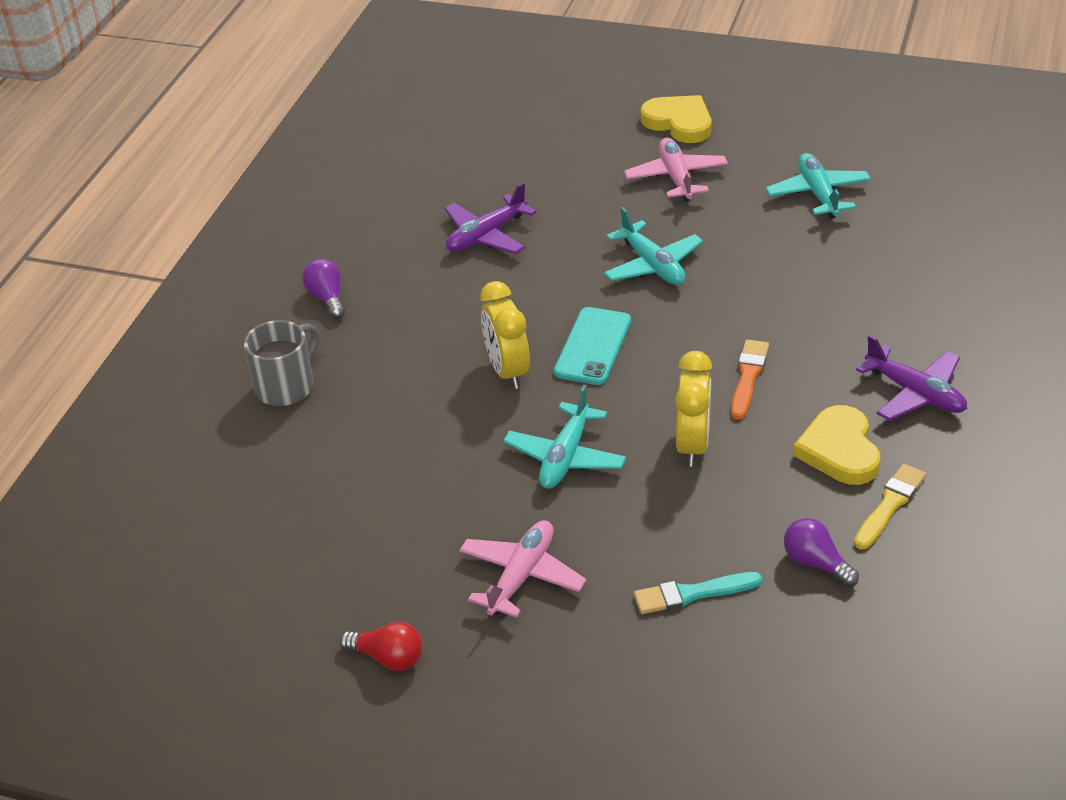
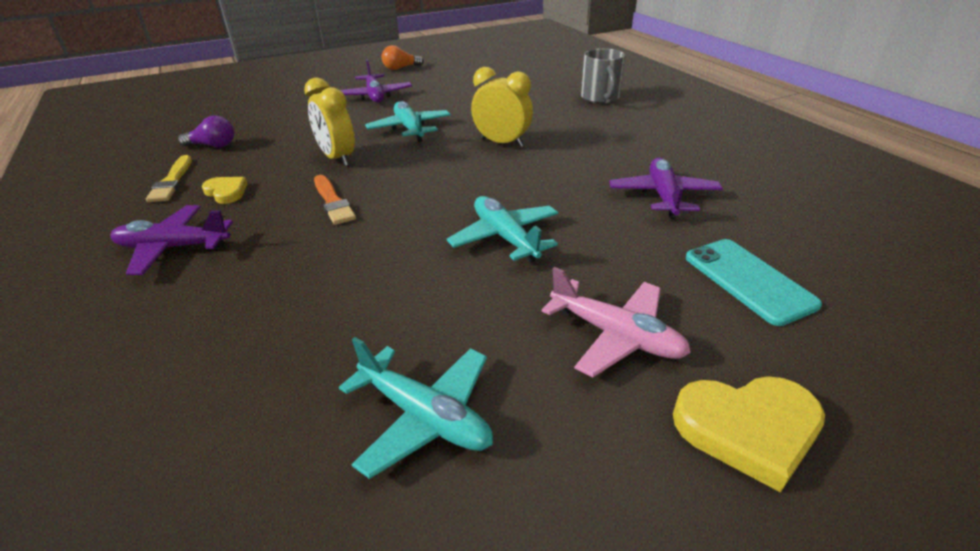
camera: 135 degrees right, 5 degrees down
purple light bulb [302,259,345,319] -> none
red light bulb [340,622,422,671] -> orange light bulb [382,45,424,70]
pink plane [459,520,586,618] -> purple plane [340,59,412,103]
turquoise phone [554,307,631,385] -> turquoise phone moved to [686,239,822,326]
turquoise plane [604,207,703,285] -> turquoise plane turned 45 degrees clockwise [447,196,558,263]
turquoise brush [634,572,762,614] -> none
yellow heart [793,405,880,485] -> yellow heart [202,177,247,204], size x0.59

